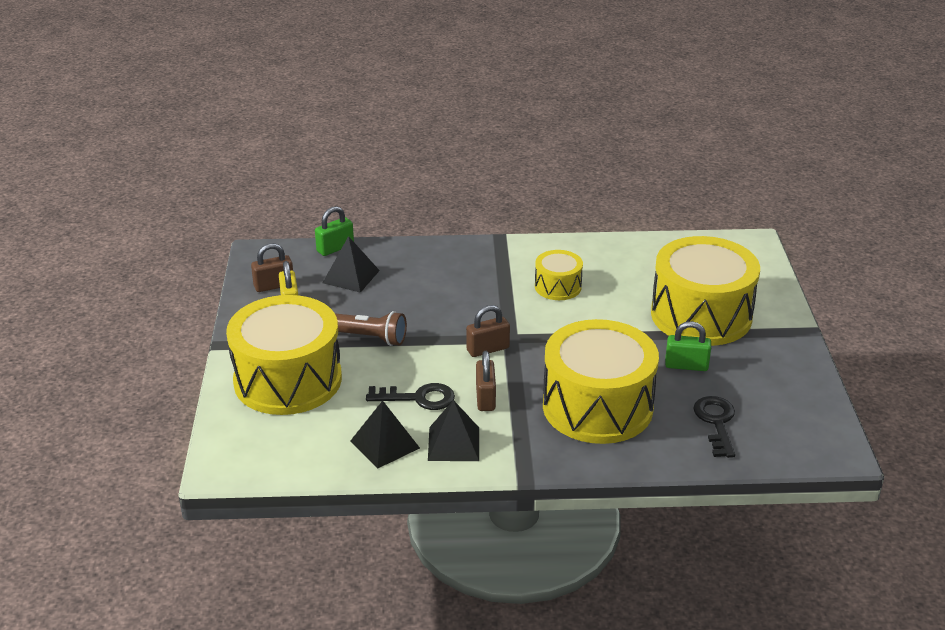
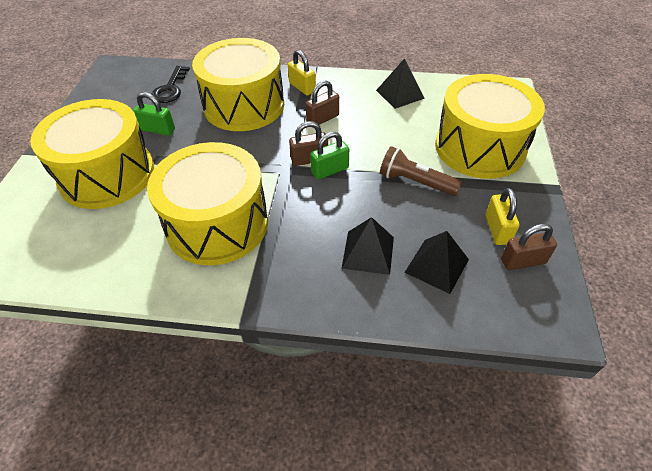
camera: 170 degrees left, 15 degrees up
green padlock [315,206,354,256] -> green padlock moved to [310,132,349,180]
black key [366,383,455,410] -> none
black pyramid [428,400,479,461] -> black pyramid moved to [342,217,394,275]
brown padlock [476,351,496,411] -> brown padlock turned 45 degrees clockwise [306,80,339,125]
yellow drum [535,250,583,300] -> yellow drum [147,142,268,265], size x2.07
none -> yellow padlock [288,50,316,96]

